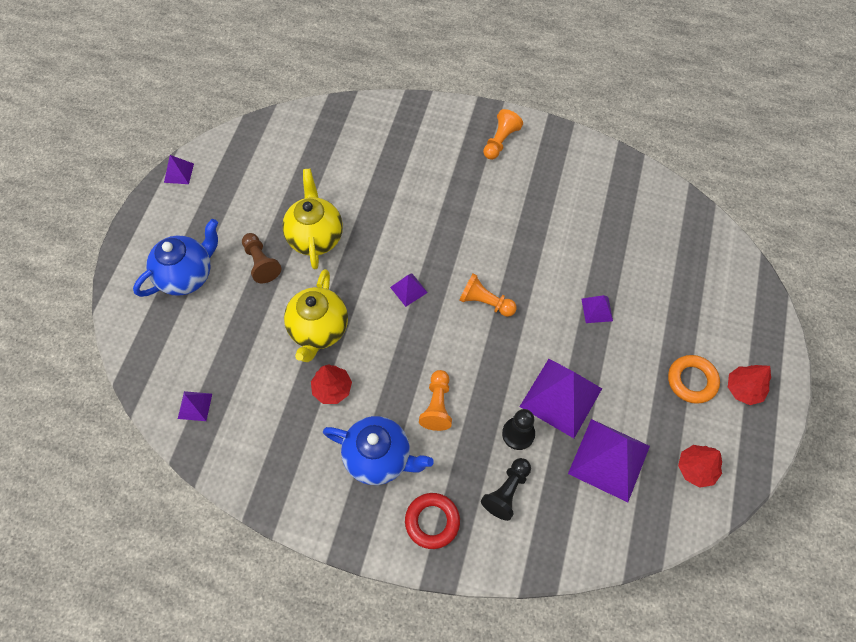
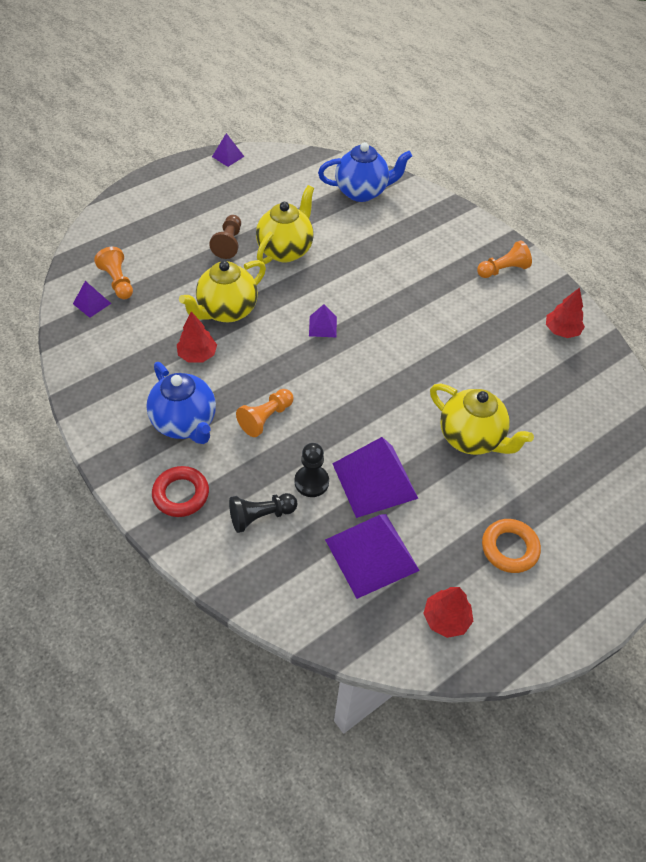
camera: 35 degrees right, 10 degrees down
blue teapot [133,219,218,297] -> blue teapot moved to [318,142,412,202]
orange pawn [459,273,517,317] -> orange pawn moved to [94,247,133,299]
purple pyramid [581,295,613,323] -> yellow teapot [430,384,534,455]
red tree [728,365,771,405] -> red tree moved to [546,288,585,338]

